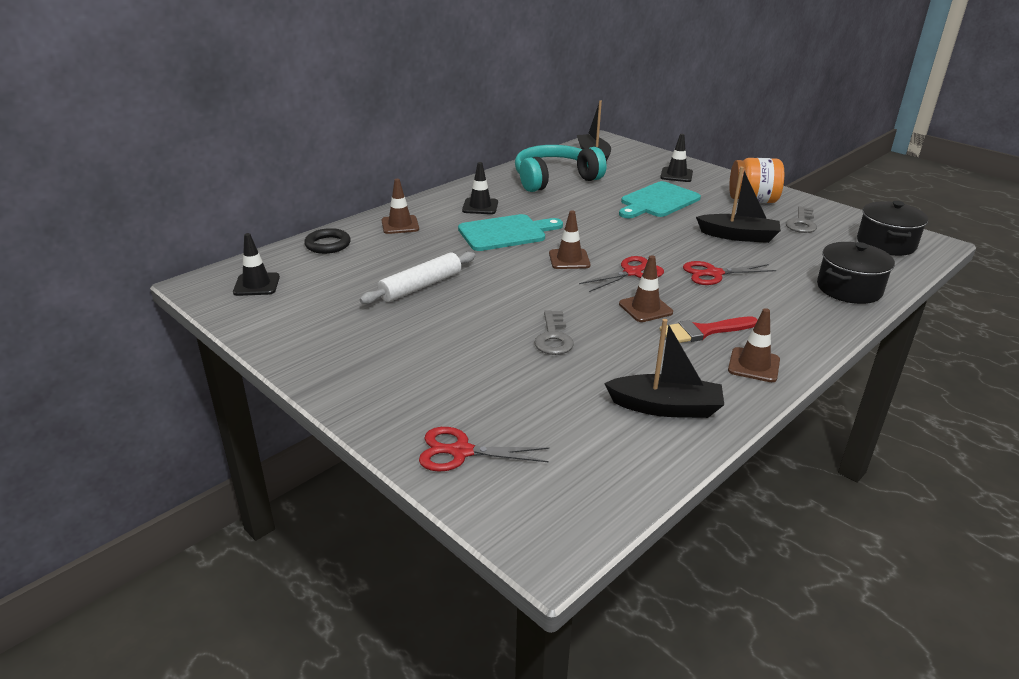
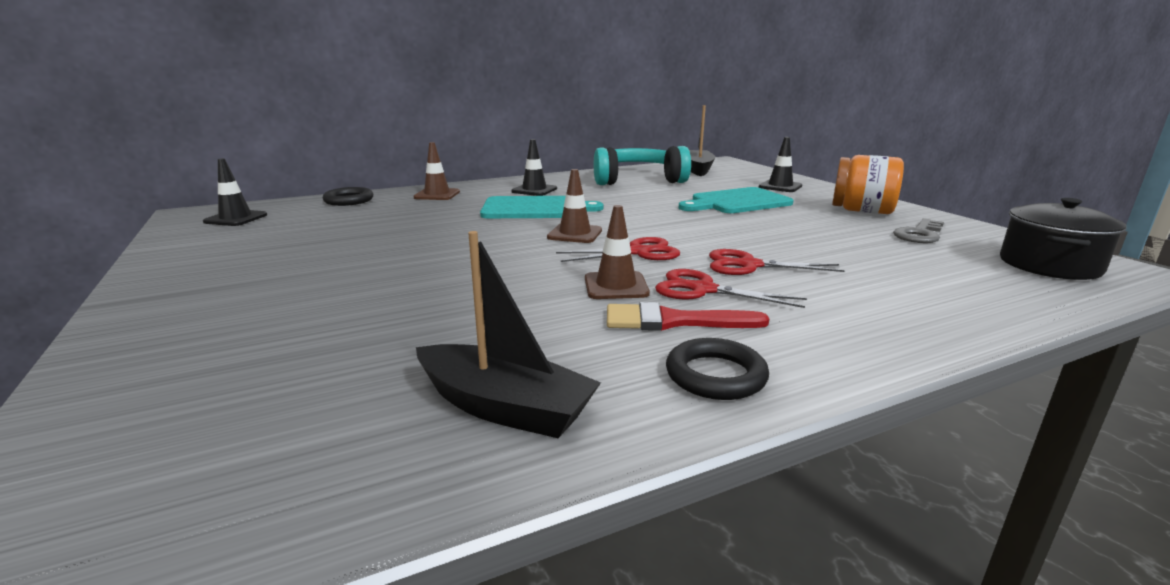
camera: 20 degrees right, 10 degrees down
white rolling pin [360,252,475,304] -> none
red scissors [419,427,549,472] -> red scissors moved to [655,269,807,308]
grey key [534,310,574,355] -> none
black boat [696,167,781,243] -> none
brown traffic cone [728,308,780,382] -> black ring [666,338,769,400]
black pot [817,242,895,304] -> none

